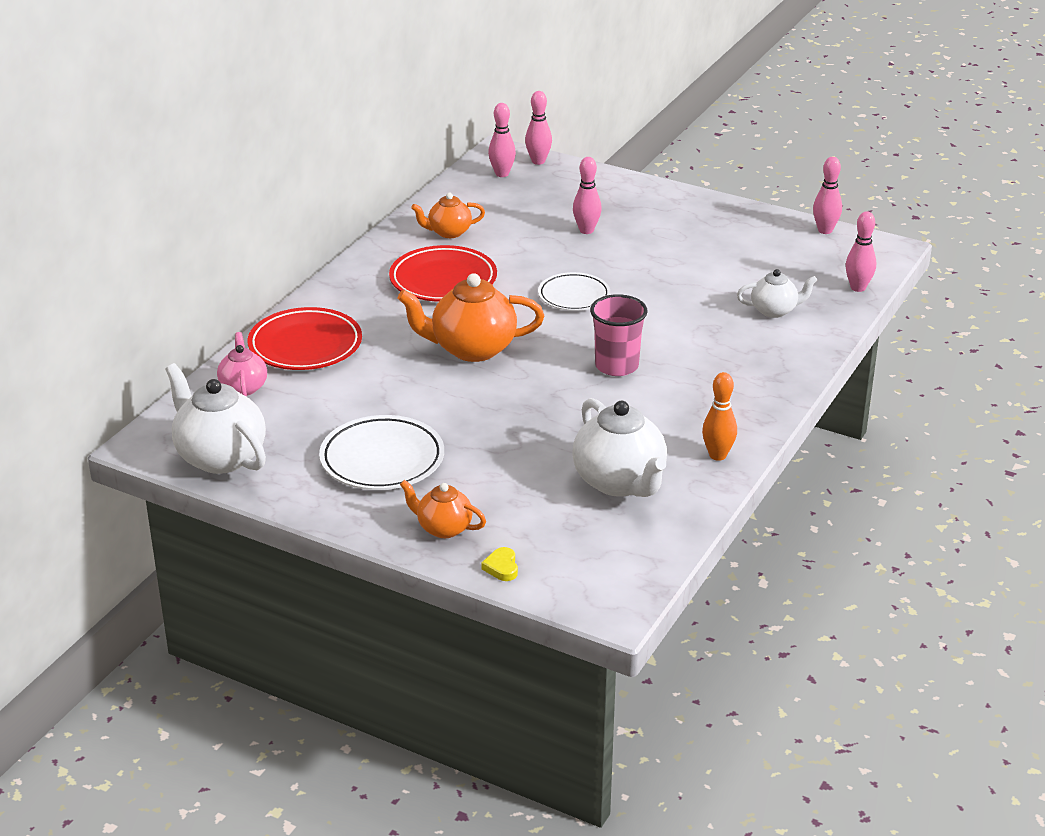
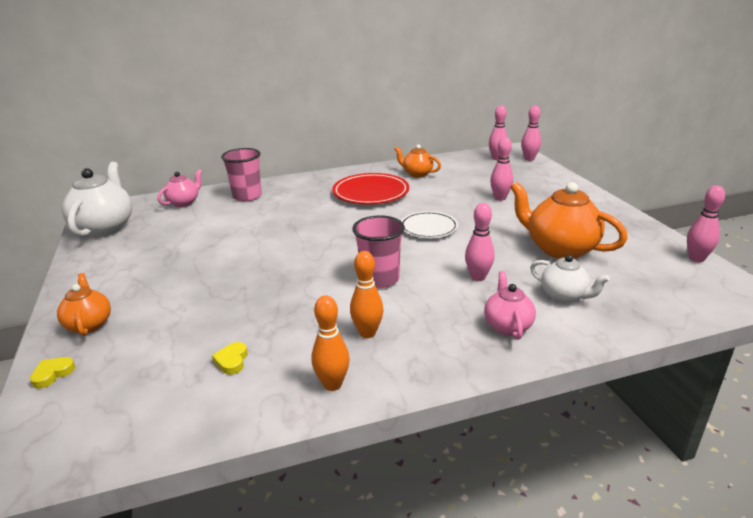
camera: 45 degrees right, 5 degrees down
red plate [248,307,362,370] -> pink cup [221,148,262,202]
white plate [319,415,444,490] -> none
orange teapot [398,273,544,362] -> orange teapot moved to [510,182,628,259]
white teapot [572,398,667,497] -> yellow heart [212,342,248,375]
pink bowling pin [846,211,876,292] -> pink bowling pin moved to [465,203,495,281]
none -> orange bowling pin [350,251,384,338]
none -> pink teapot [484,271,536,340]

